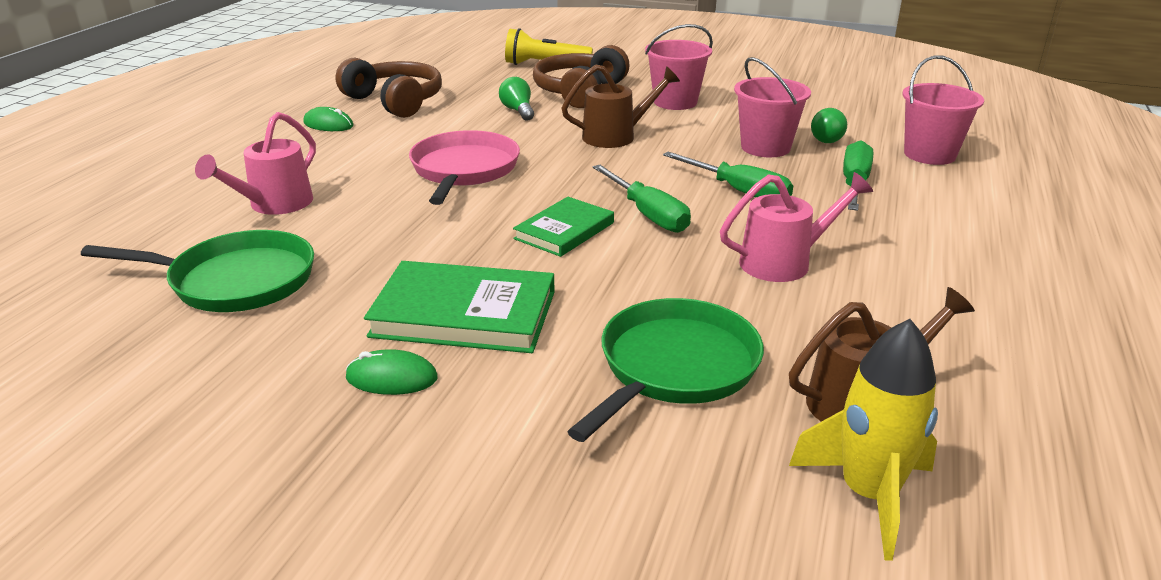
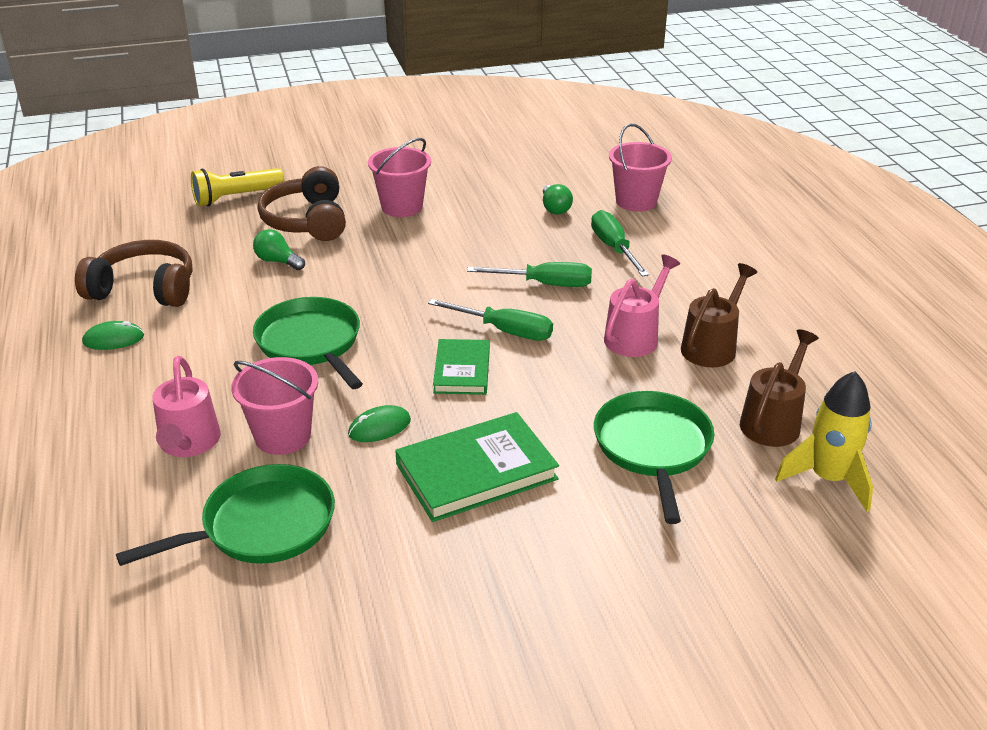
camera: 35 degrees left, 5 degrees up
green mouse [345,349,438,395] -> green mouse moved to [348,405,411,442]
pink pan [409,130,520,205] -> green pan [253,297,363,389]
brown watering can [561,64,680,148] -> brown watering can moved to [681,263,757,367]
pink bucket [734,57,811,157] -> pink bucket moved to [231,357,318,455]

